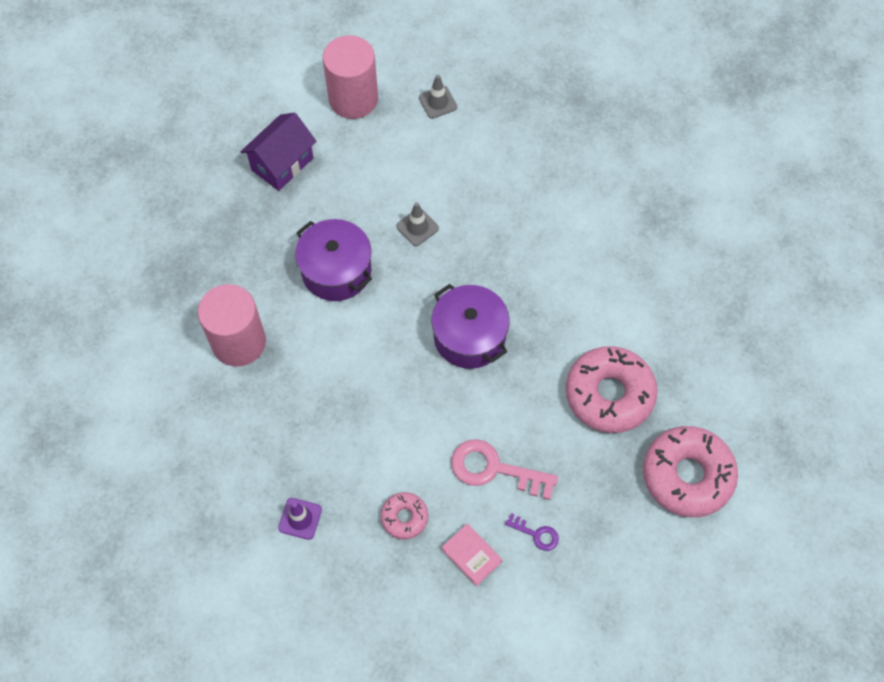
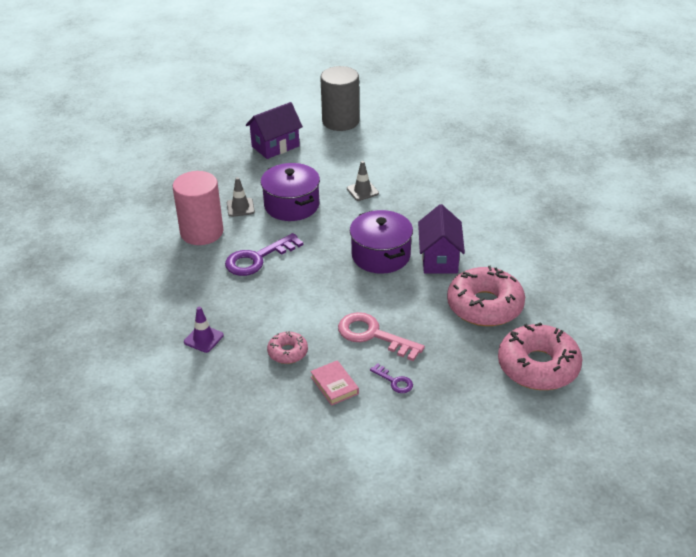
camera: 15 degrees right, 25 degrees down
pink cylinder [323,35,378,119] -> grey cylinder [320,66,359,131]
grey traffic cone [419,75,457,119] -> grey traffic cone moved to [227,177,255,217]
none -> purple key [225,233,303,276]
none -> purple house [418,204,465,274]

